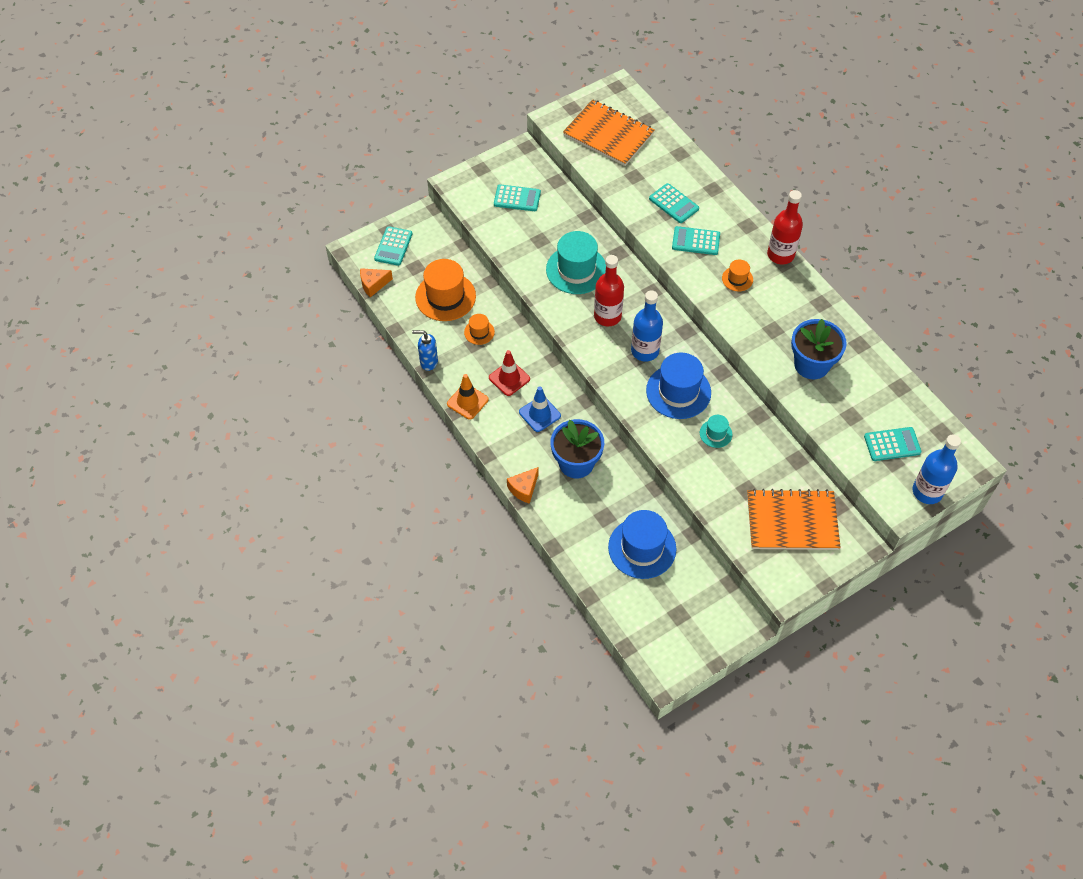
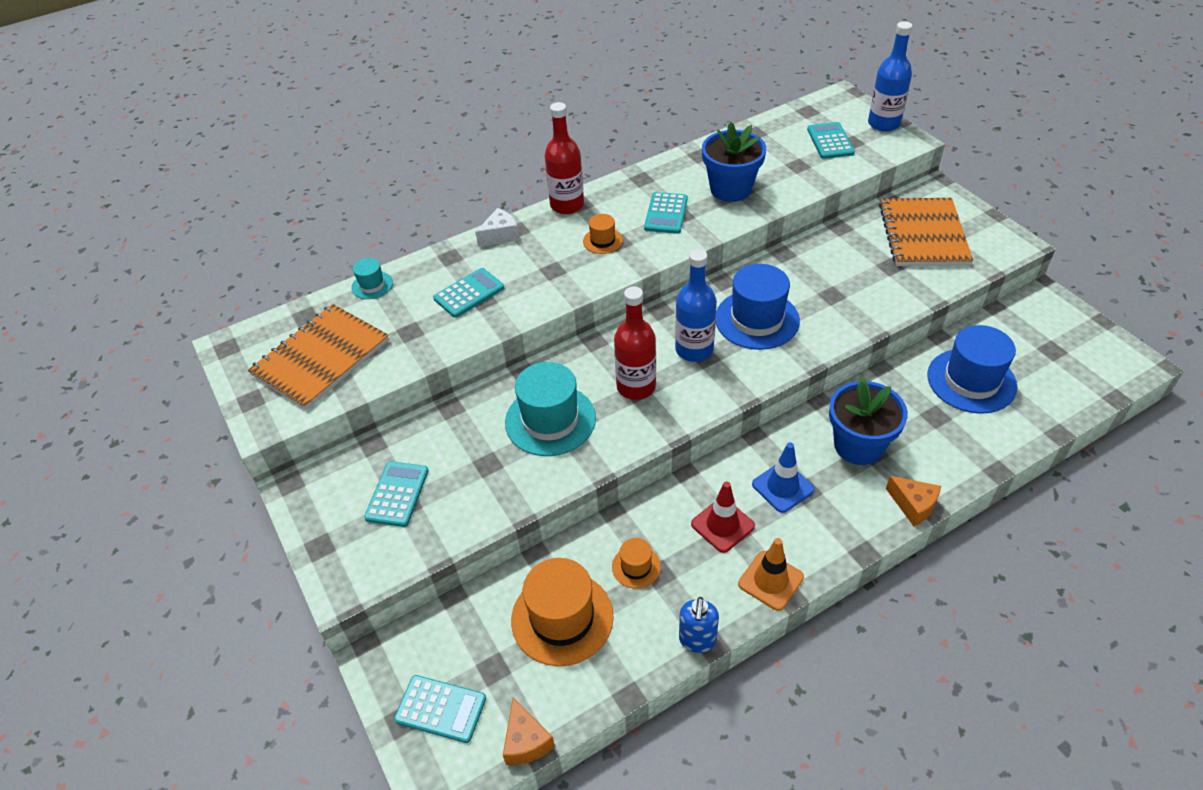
camera: 85 degrees left, 10 degrees down
turquoise calculator [672,226,720,255] -> turquoise calculator moved to [644,192,688,234]
turquoise hat [700,415,732,448] -> turquoise hat moved to [351,258,393,299]
none -> white cheese [476,208,519,247]

